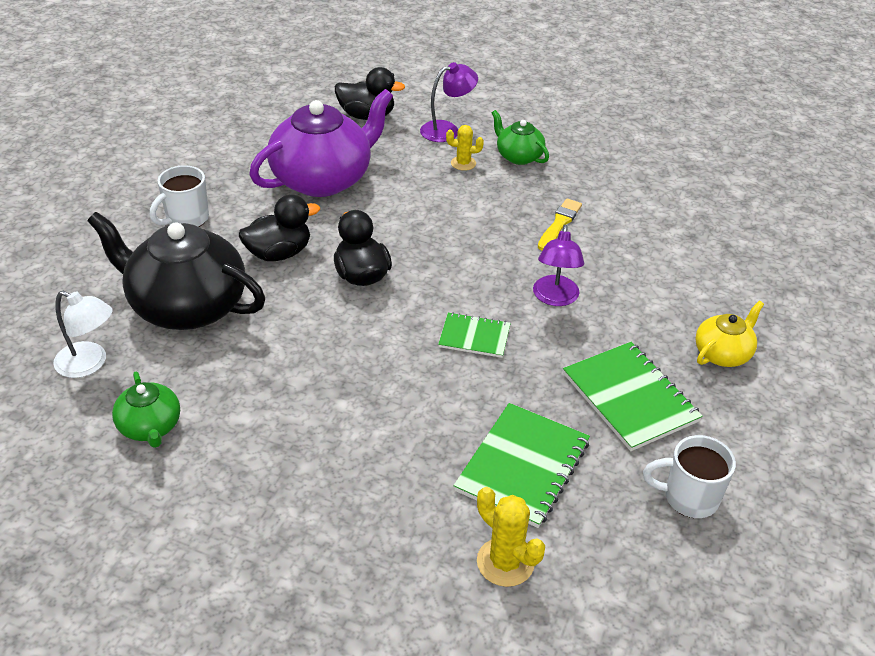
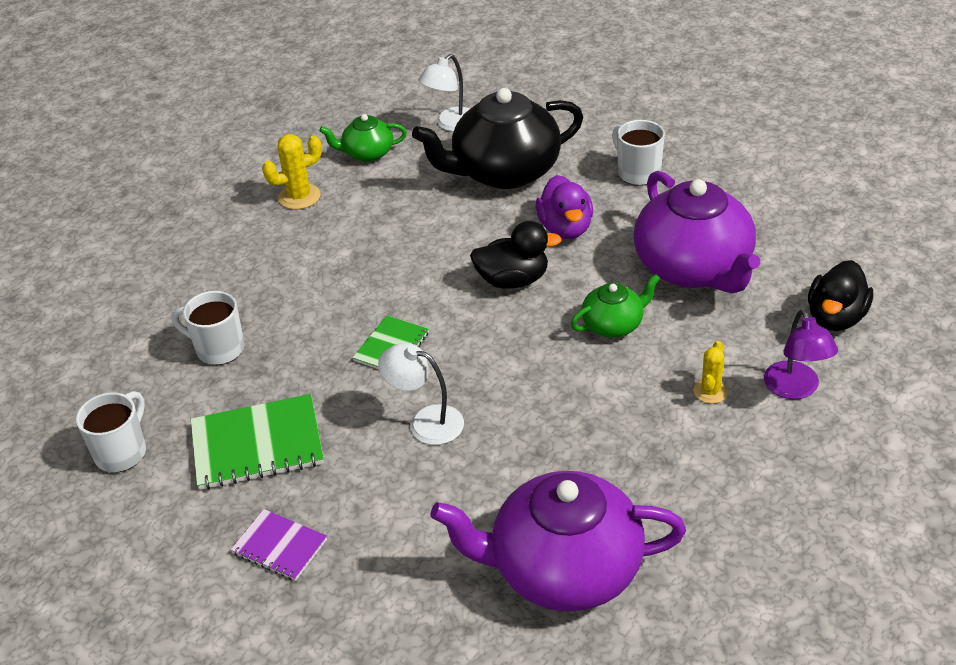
camera: 110 degrees right, 0 degrees up
black teapot [88,212,265,330] -> black teapot turned 150 degrees counterclockwise [412,88,583,189]
black duck [239,194,320,261] -> purple duck [536,175,593,239]
green notebook [453,403,590,528] -> white mug [172,291,244,365]
yellow cactus [477,487,545,587] -> yellow cactus moved to [262,134,322,210]
green teapot [492,110,549,165] -> green teapot moved to [571,274,660,338]
purple lamp [533,225,584,306] -> white lamp [378,343,464,445]
yellow brush [538,198,582,250] -> none
yellow teapot [695,301,764,367] -> purple notebook [231,509,327,581]
none -> purple teapot [431,471,686,611]

